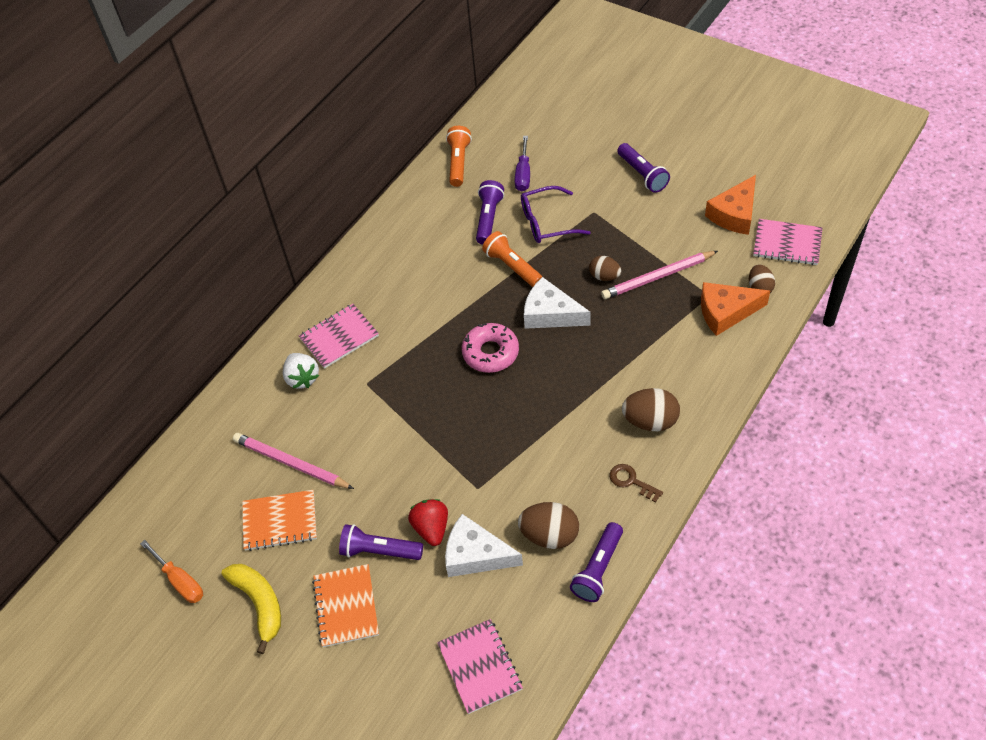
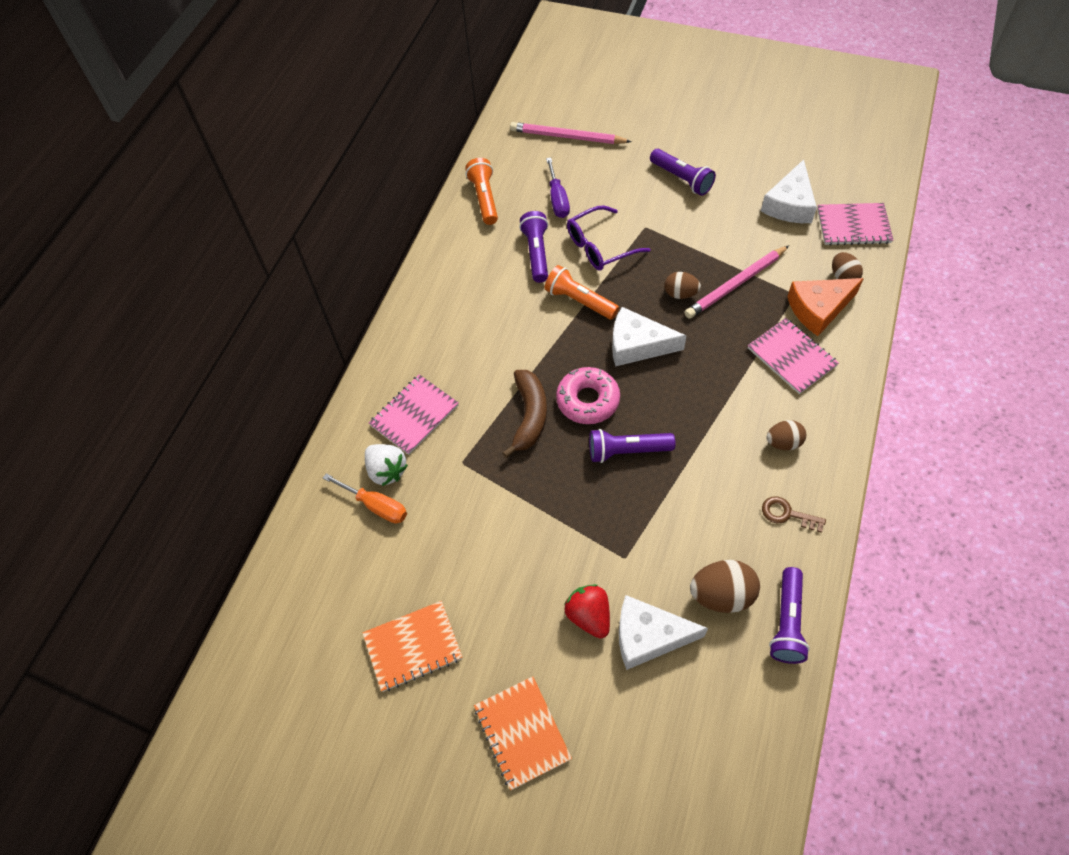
camera: 15 degrees left, 5 degrees up
orange screwdriver [140,540,203,603] -> orange screwdriver moved to [323,473,407,524]
yellow banana [221,564,281,654] -> none
pink pencil [233,433,354,489] -> pink pencil moved to [510,122,632,144]
purple flashlight [339,524,423,560] -> purple flashlight moved to [589,429,675,463]
pink notebook [437,619,523,714] -> pink notebook moved to [748,318,839,394]
brown egg [622,388,680,431] -> brown egg [766,420,806,450], size x0.63
orange cheese [705,175,756,235] -> white cheese [761,160,817,223]
none -> brown banana [502,370,547,458]

